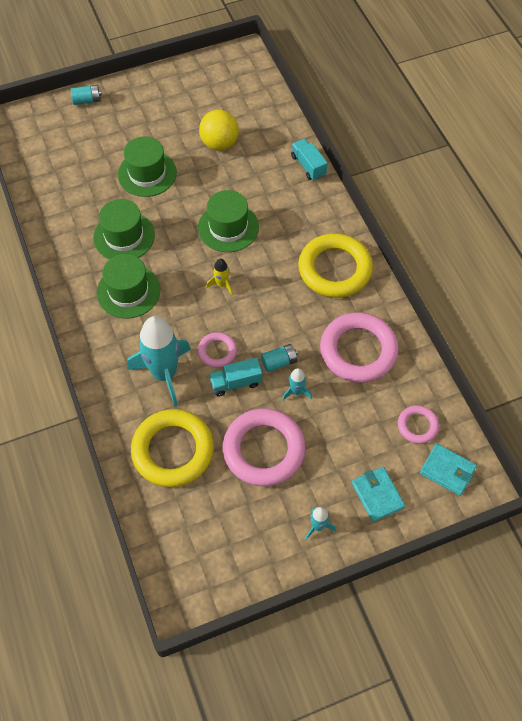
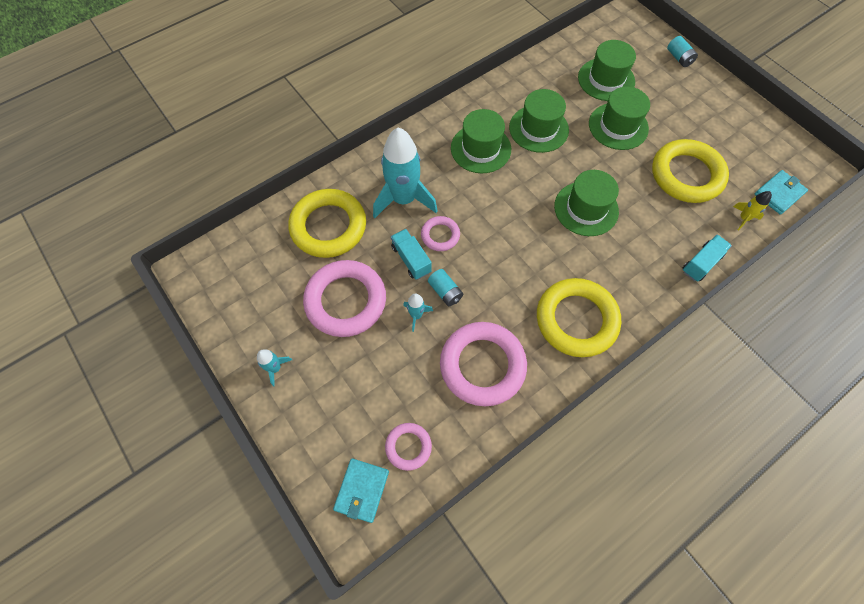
camera: 75 degrees right, 5 degrees up
yellow ball [199,110,239,151] -> yellow ring [652,139,729,203]
yellow rocket [206,259,233,295] -> yellow rocket moved to [733,191,772,231]
turquoise wallet [352,467,405,522] -> turquoise wallet moved to [755,170,808,215]
none -> green hat [578,40,636,101]

